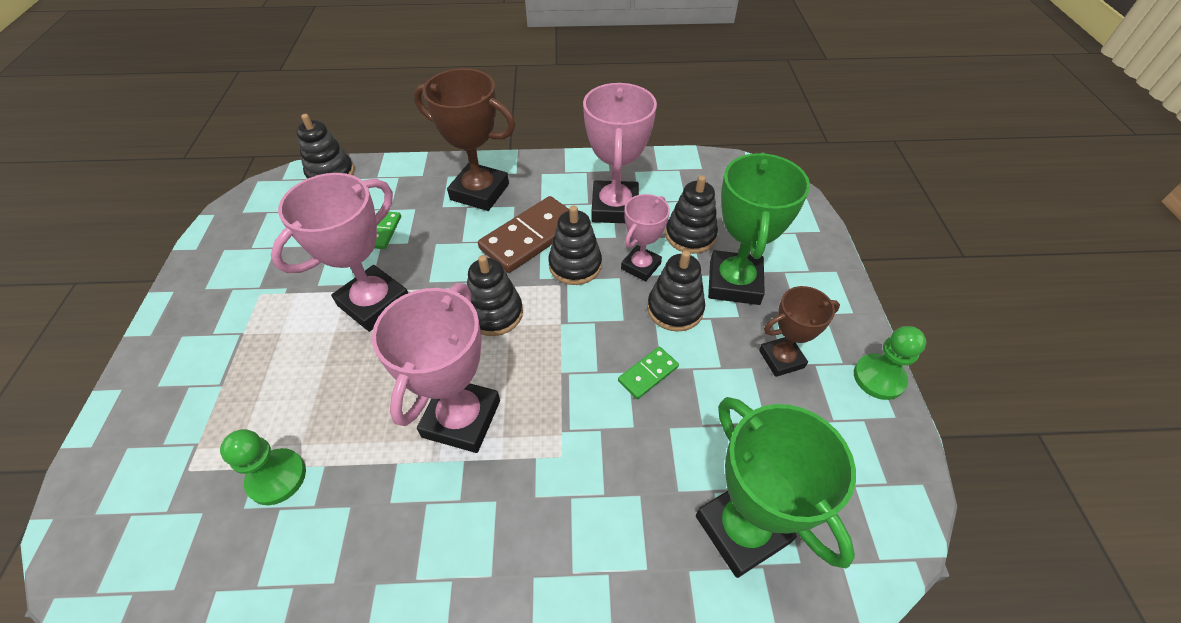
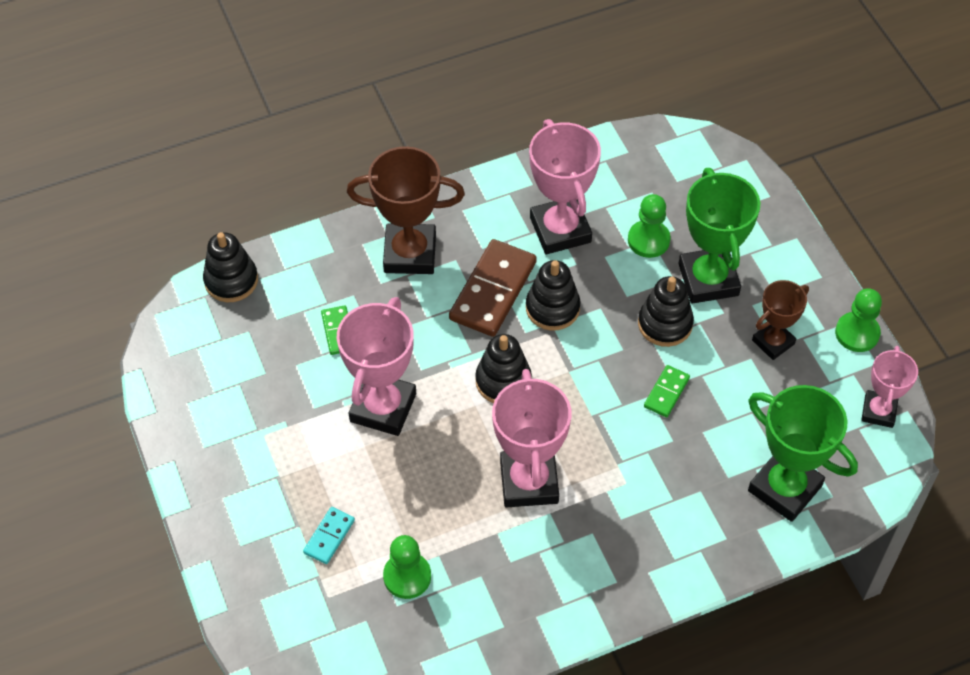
camera: 20 degrees left, 5 degrees up
pink trophy [621,194,670,281] -> pink trophy moved to [861,346,918,428]
black stacking toy [665,175,718,254] -> green pawn [628,194,671,258]
none -> turquoise domino [303,507,355,564]

